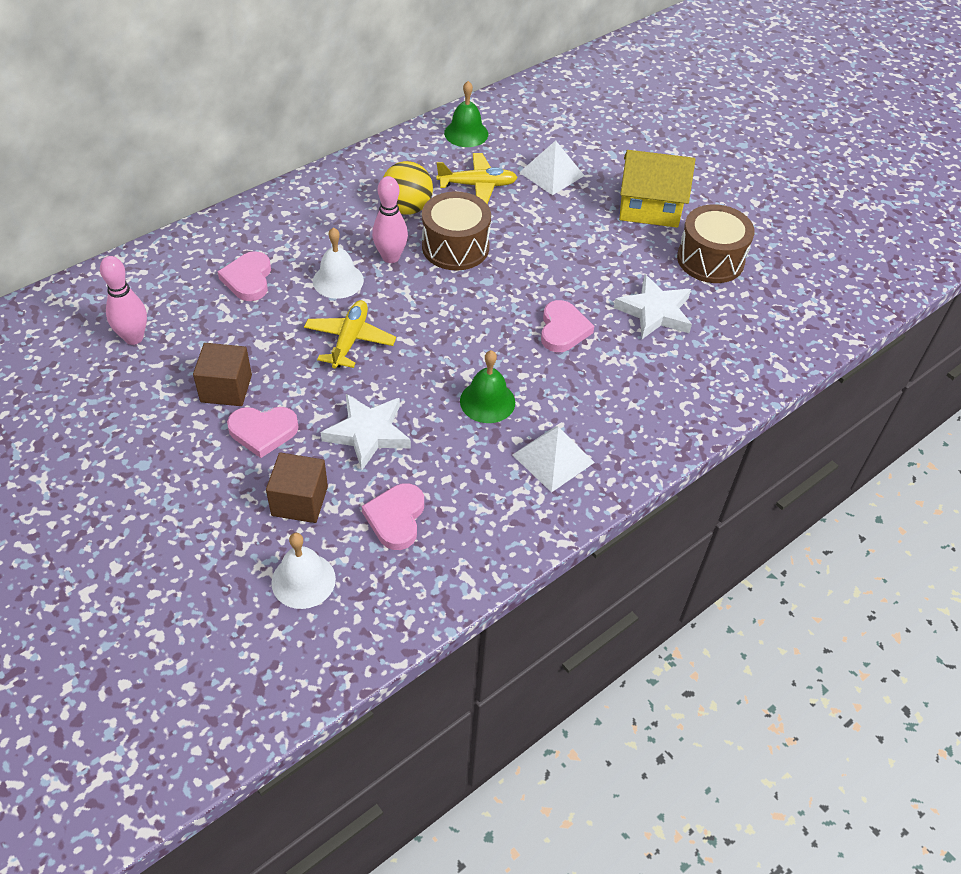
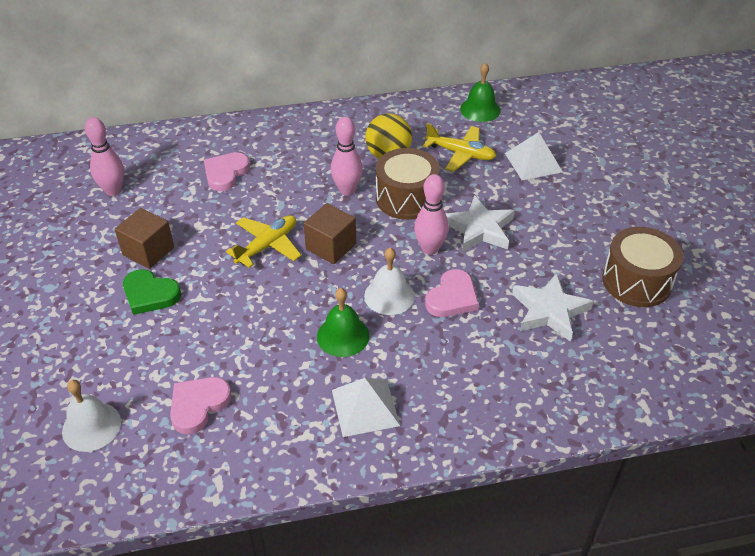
camera: 30 degrees right, 5 degrees down
pink heart [227,407,299,458] -> green heart [123,269,181,315]
brown cube [266,453,328,523] -> brown cube moved to [304,203,356,264]
white bell [313,227,364,299] -> white bell moved to [364,247,415,315]
white star [321,394,411,470] -> white star moved to [446,195,515,252]
yellow house [619,150,695,227] -> none
none -> pink bowling pin [414,174,449,255]

